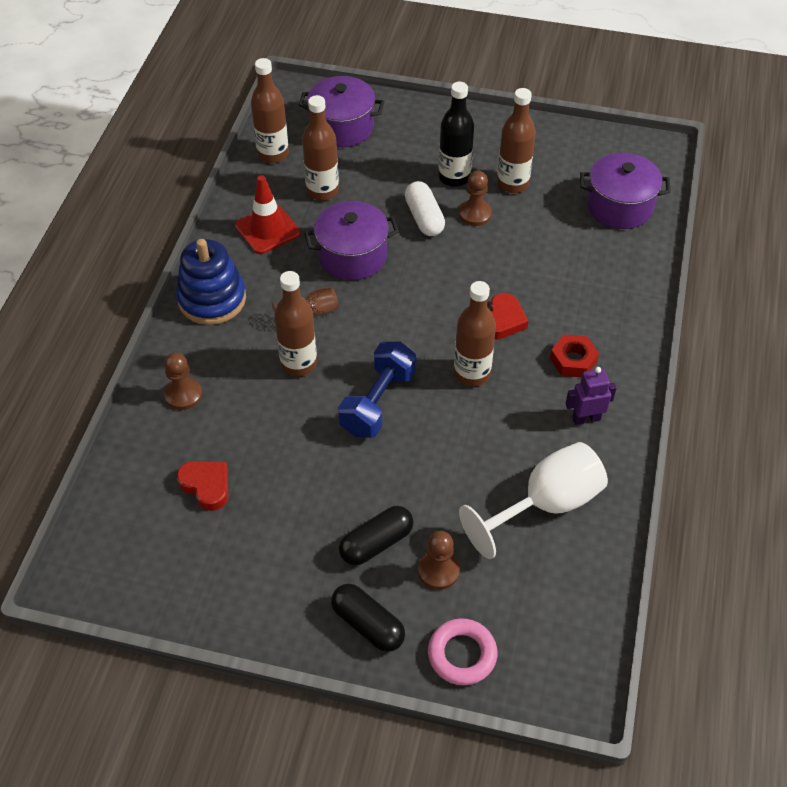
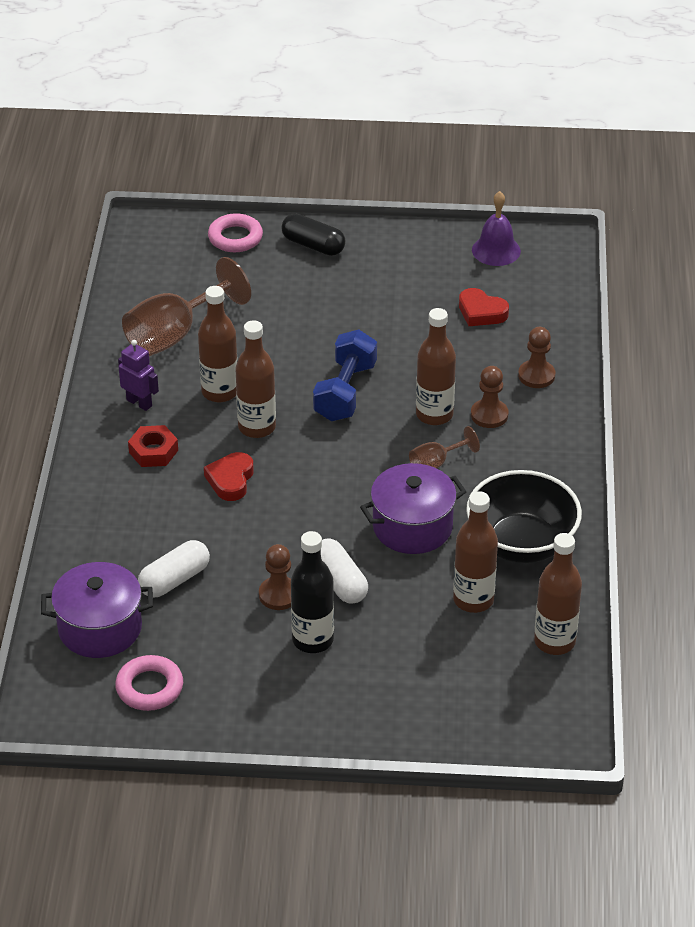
camera: 170 degrees right, 10 degrees down
blue stacking toy [176,239,246,325] -> none
red traffic cone [235,175,301,254] -> black bowl [466,470,582,563]
purple pot [299,76,384,147] -> none
black capsule [339,506,414,565] -> none
brown pawn [418,531,460,590] -> brown pawn moved to [471,366,509,428]
white goblet [459,442,608,559] -> brown goblet [122,257,251,356]
brown bottle [497,88,536,193] -> brown bottle moved to [198,286,238,402]
purple robot [566,367,617,425] -> purple robot turned 120 degrees counterclockwise [118,340,159,411]
none -> pink ring [115,655,183,711]
none -> white capsule [138,540,210,597]
none -> purple bell [472,191,521,266]

